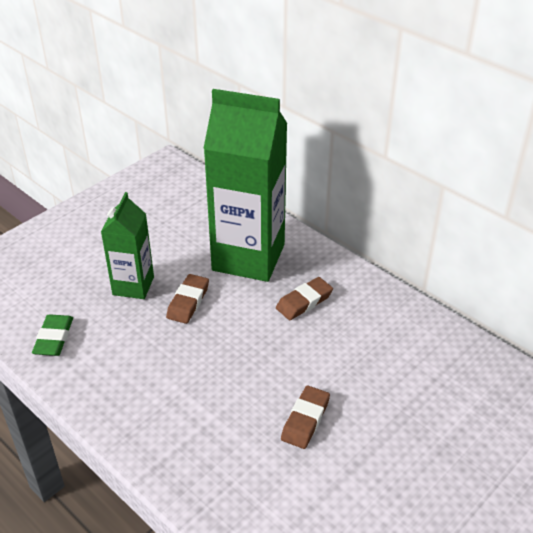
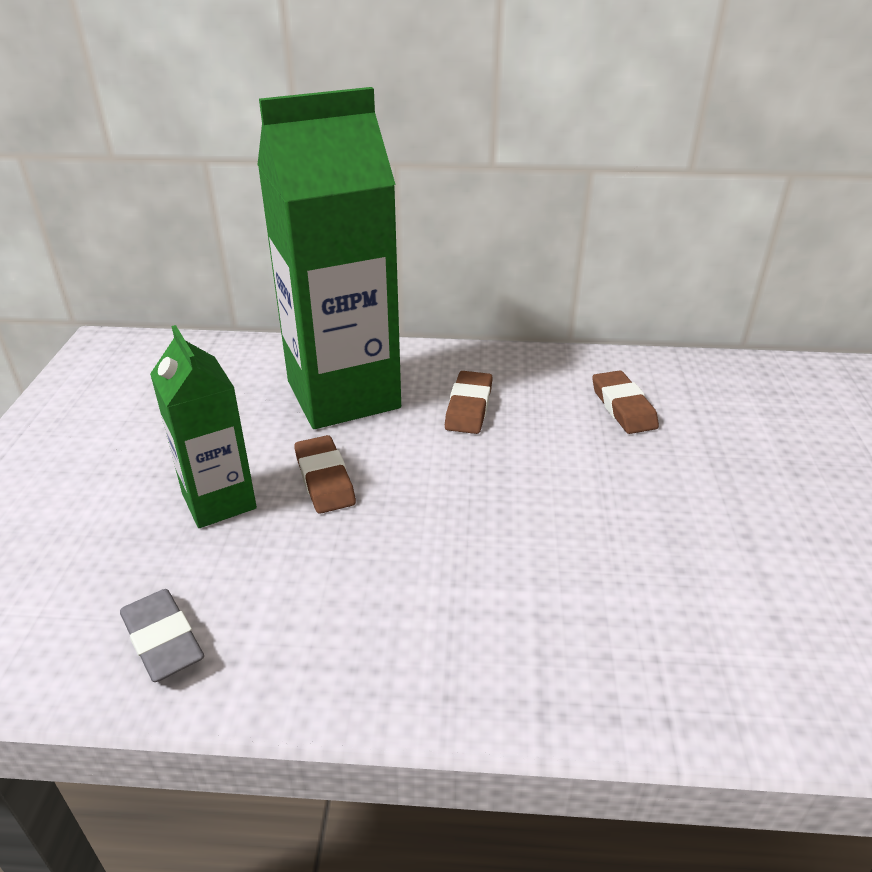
camera: 40 degrees left, 5 degrees down
green eraser [32,314,73,356] -> grey eraser [120,589,204,682]
brown eraser [281,386,330,449] -> brown eraser moved to [592,370,659,434]

